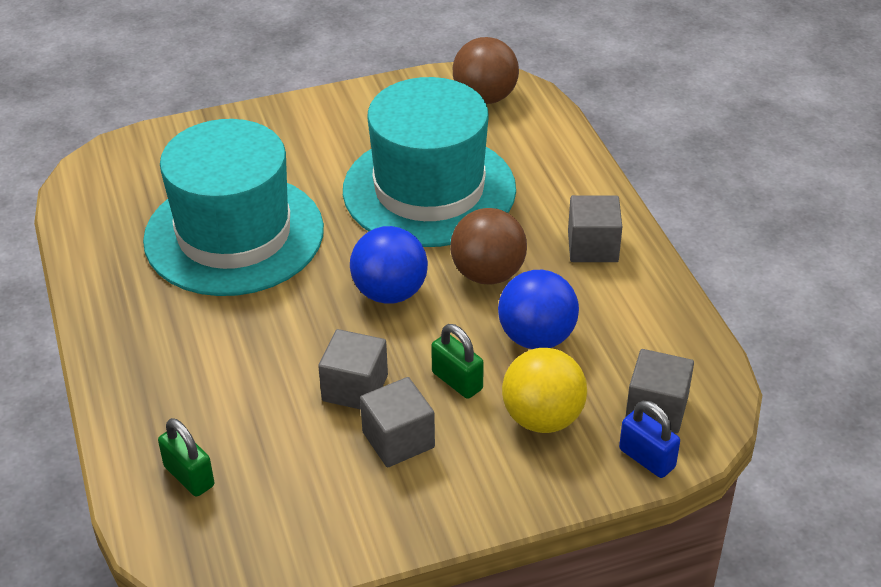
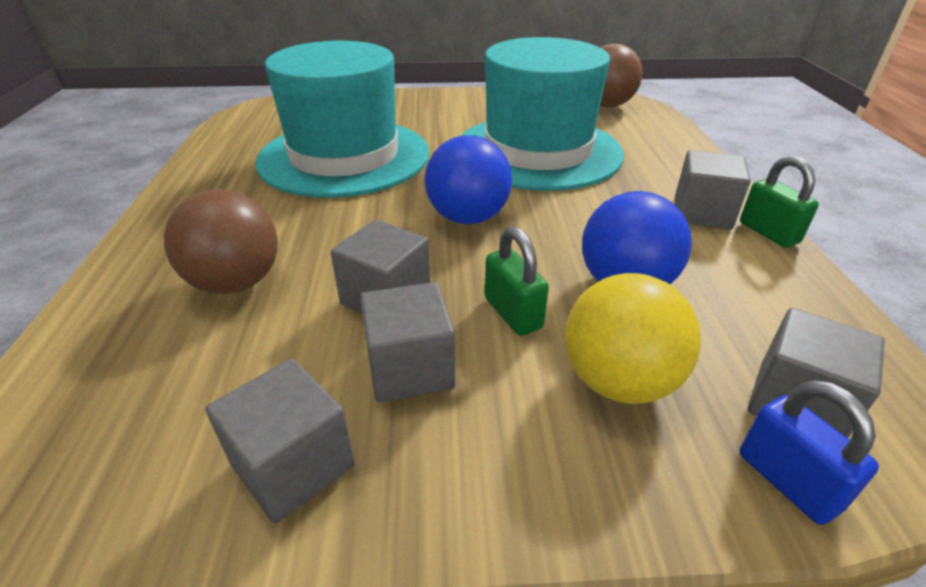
camera: 15 degrees right, 5 degrees down
green padlock [158,418,214,497] -> green padlock moved to [740,156,819,248]
brown ball [450,208,527,285] -> brown ball moved to [164,189,278,294]
none -> grey cube [205,359,355,523]

